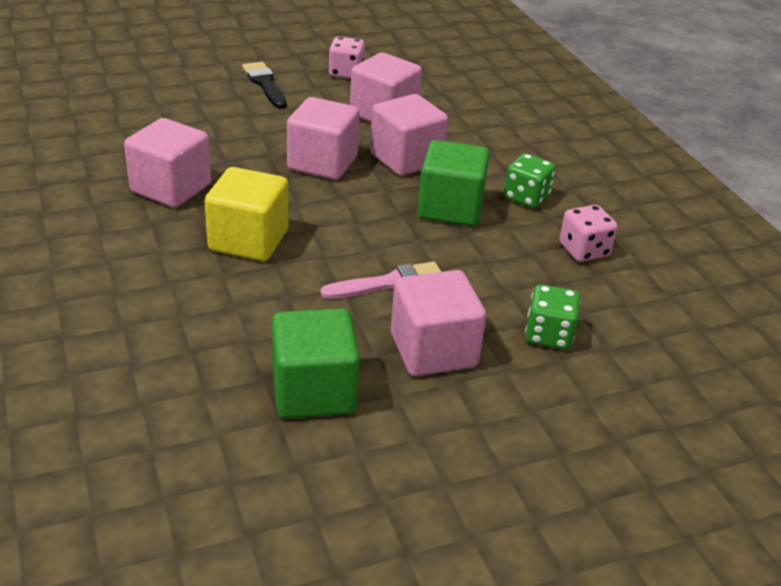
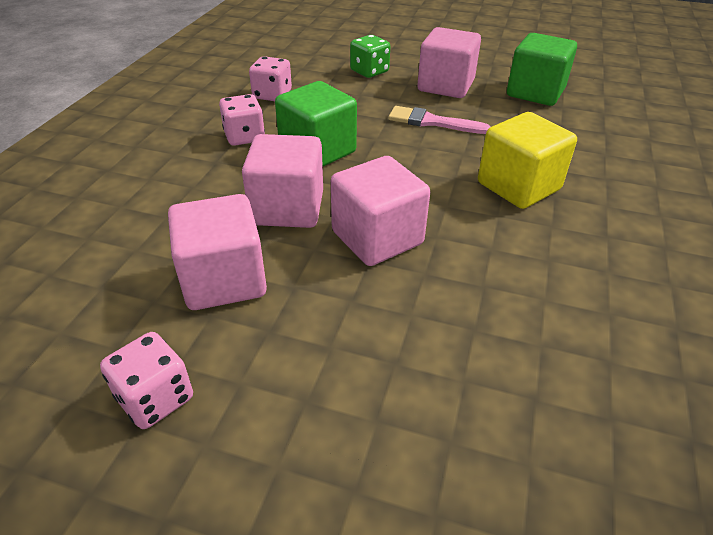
camera: 140 degrees left, 5 degrees up
pink cube [124,118,212,208] -> none
black brush [242,62,287,109] -> none
green dice [504,153,555,208] -> pink dice [219,94,265,146]

